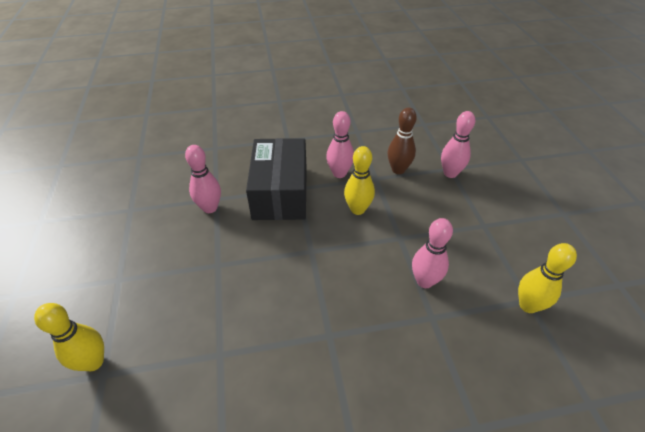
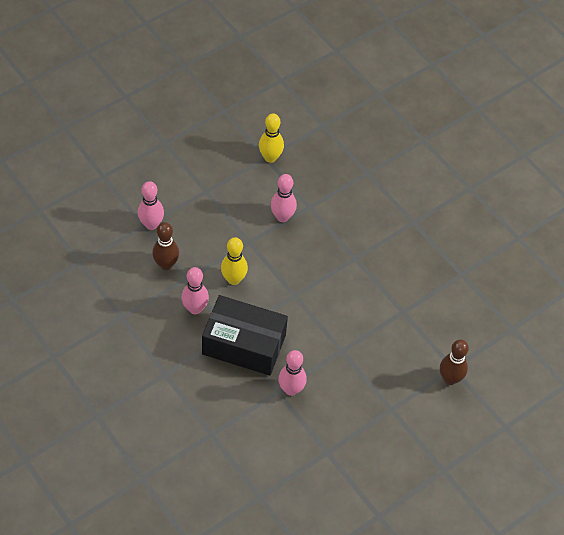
camera: 120 degrees left, 10 degrees up
yellow bowling pin [34,303,104,371] -> brown bowling pin [440,339,469,385]
black box [246,138,307,220] -> black box turned 45 degrees clockwise [202,295,288,376]

